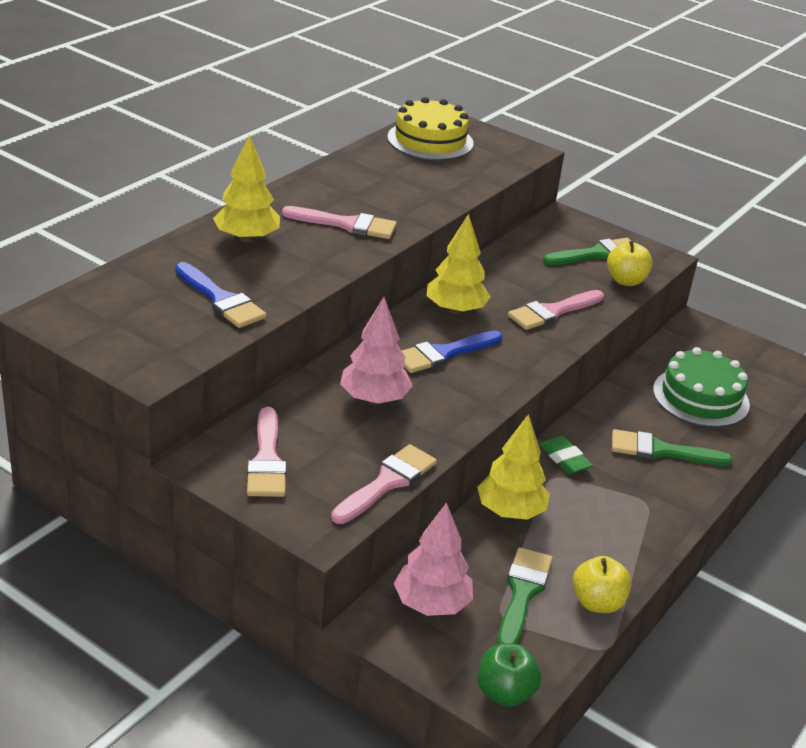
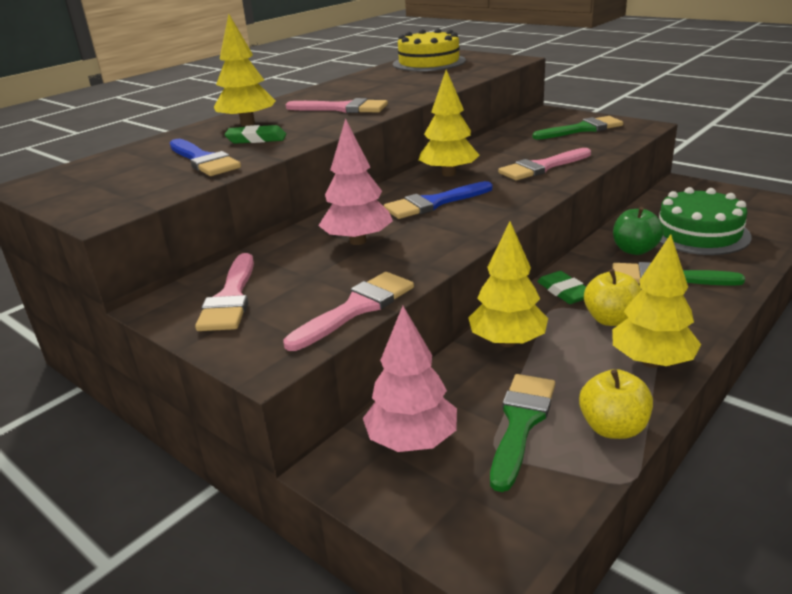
camera: 10 degrees right, 5 degrees down
green apple [478,643,541,707] -> green apple moved to [613,207,664,255]
yellow apple [607,240,653,286] -> yellow apple moved to [584,269,642,326]
none -> green eraser [224,125,286,144]
none -> yellow tree [612,234,701,368]

